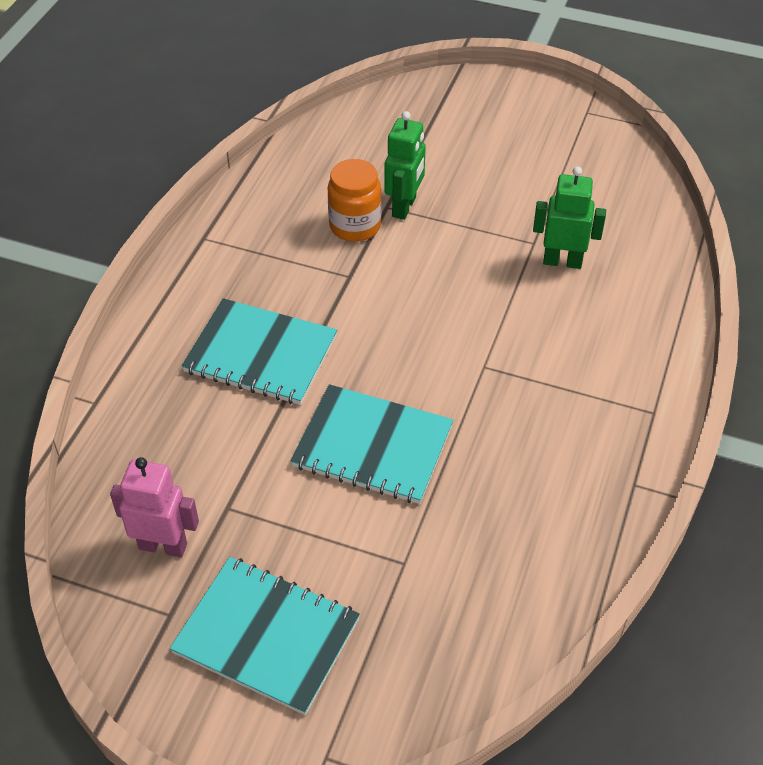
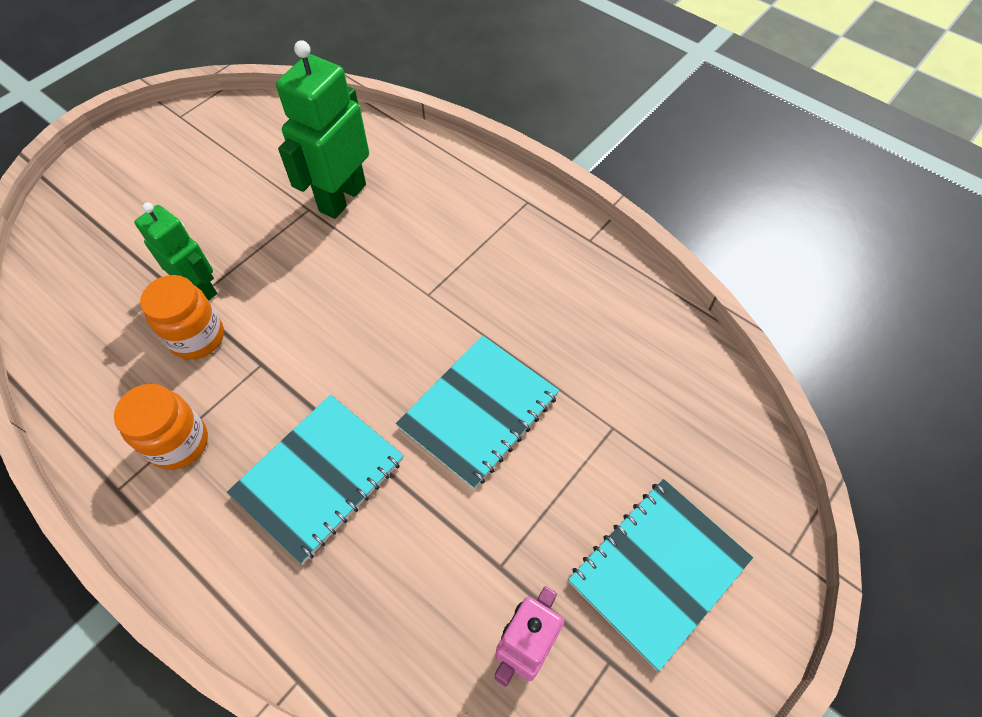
camera: 70 degrees left, 10 degrees up
green robot [533,166,606,269] -> green robot [276,40,369,219], size x1.54
none -> orange jar [114,384,208,470]

